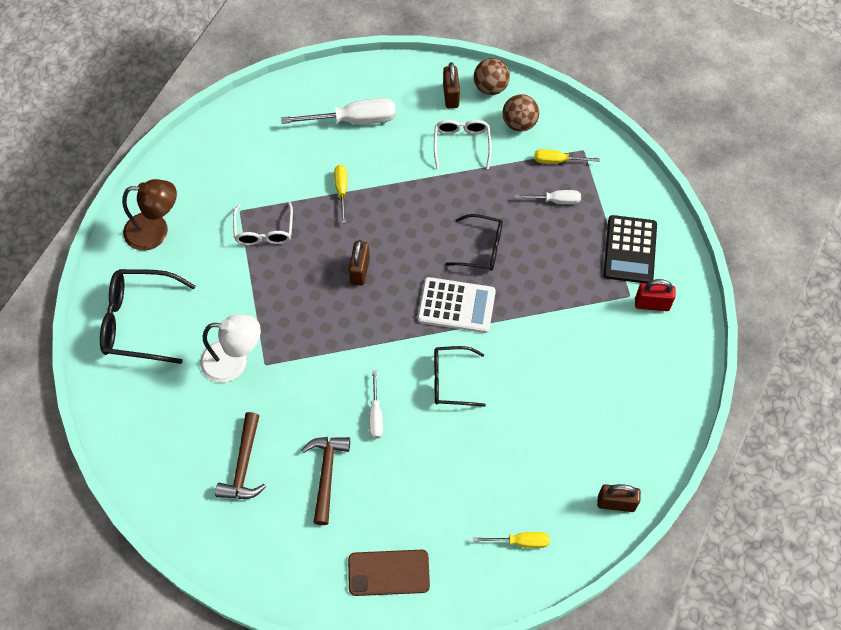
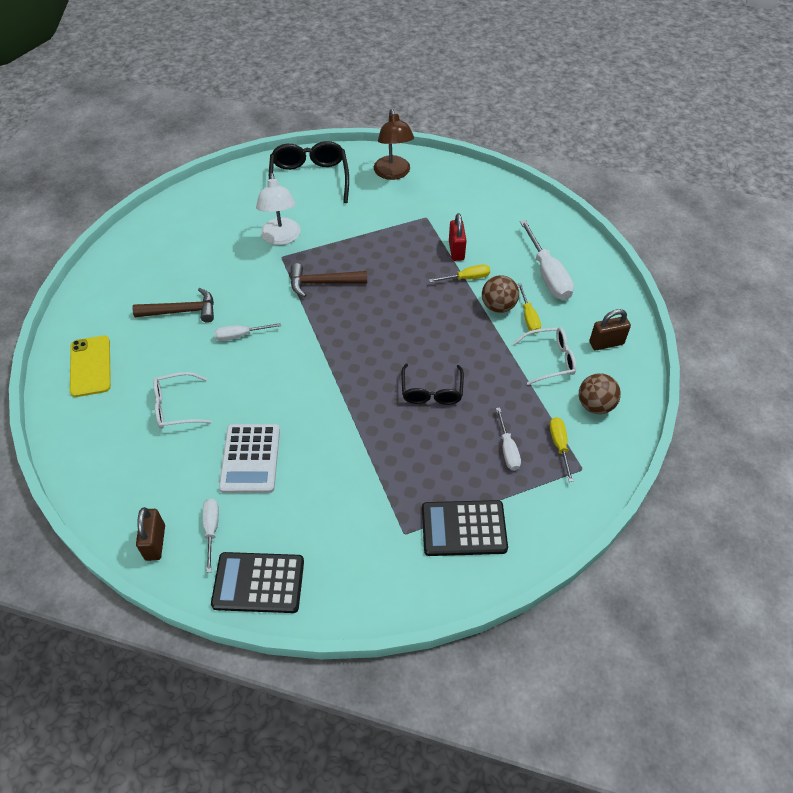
camera: 80 degrees right, 10 degrees down
brown hammer [215,412,266,499] -> brown hammer moved to [291,263,367,297]
white glasses [233,202,293,245] -> white glasses moved to [153,372,212,429]
brown phone [348,550,430,596] -> yellow phone [70,336,111,397]
brown padlock [349,240,370,286] -> none
white calculator [417,277,496,333] -> white calculator moved to [219,424,280,493]
black glasses [434,346,486,407] -> none
yellow screwdriver [473,532,549,548] -> yellow screwdriver moved to [518,283,541,333]
brown ball [474,58,510,95] -> brown ball moved to [482,275,519,313]
red padlock [635,279,675,311] -> red padlock moved to [449,213,467,261]
none -> white screwdriver [202,498,219,573]
none -> black calculator [211,552,304,613]

